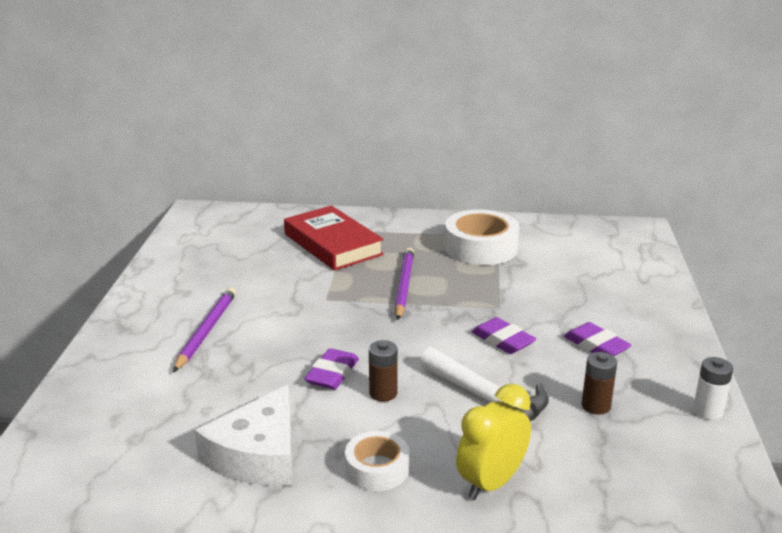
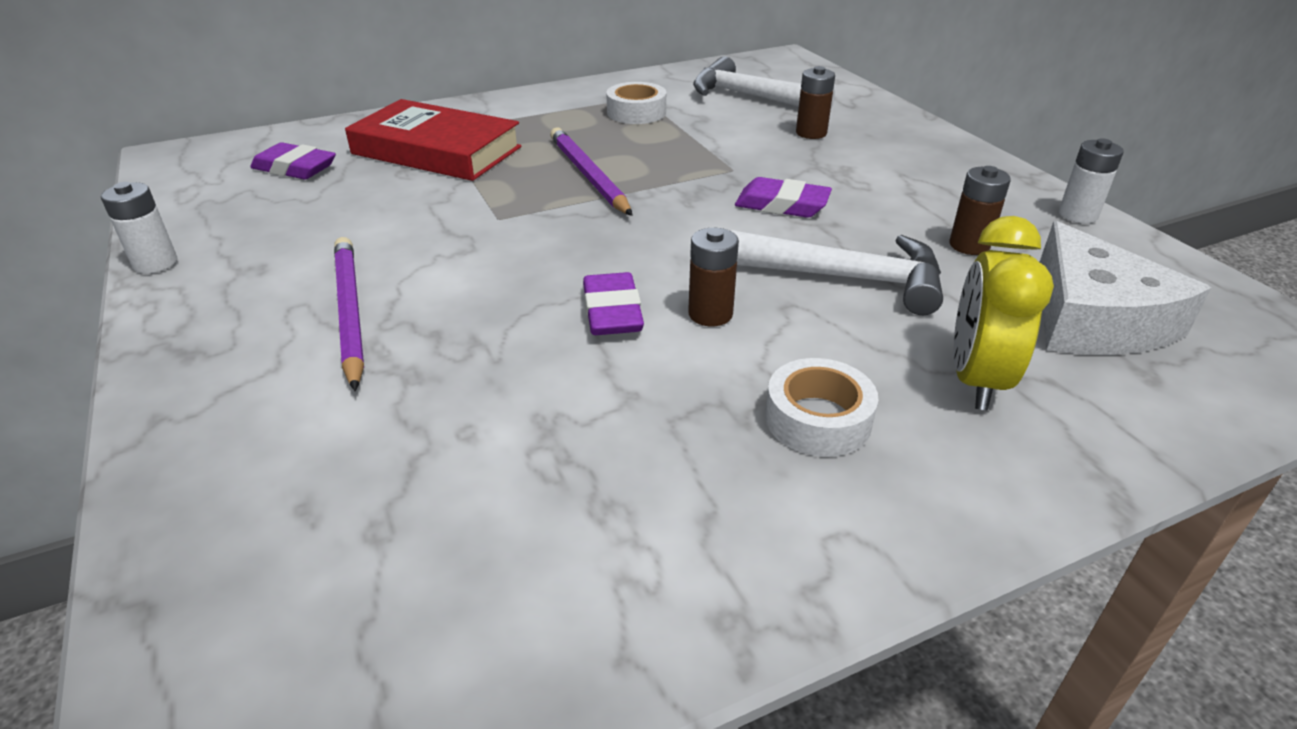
camera: 30 degrees left, 10 degrees up
white cheese [195,385,292,486] -> white cheese moved to [1040,221,1211,355]
white tape [444,209,520,265] -> white tape [606,82,666,124], size x0.59
purple eraser [564,322,632,356] -> purple eraser moved to [250,142,336,179]
none -> white battery [101,182,177,274]
none -> white hammer [693,56,835,111]
none -> brown battery [796,66,835,139]

